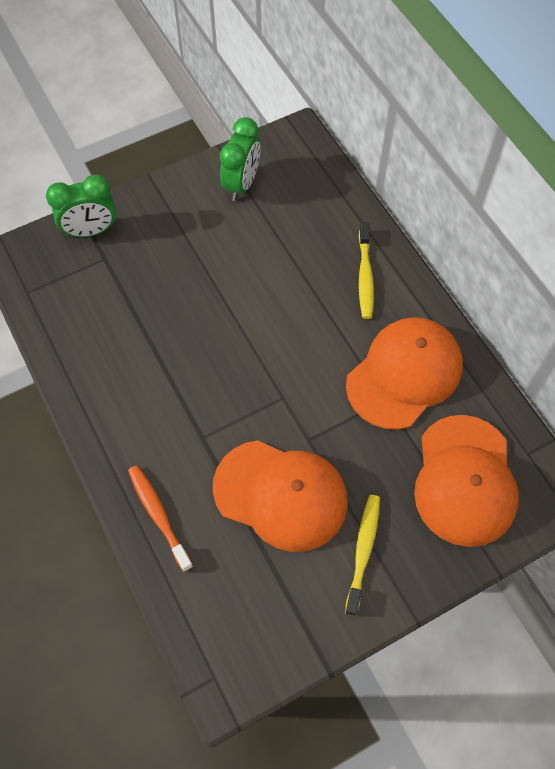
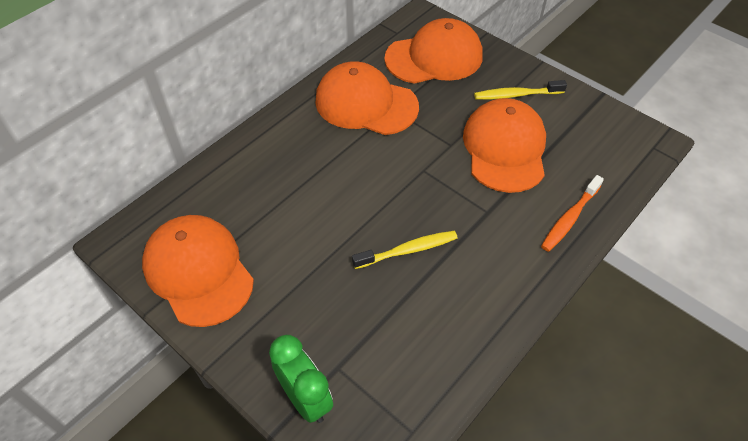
camera: 110 degrees left, 10 degrees down
green clock [219,117,260,201] -> orange cap [142,215,254,327]
yellow toothbrush [359,222,374,319] -> yellow toothbrush moved to [352,231,458,269]

